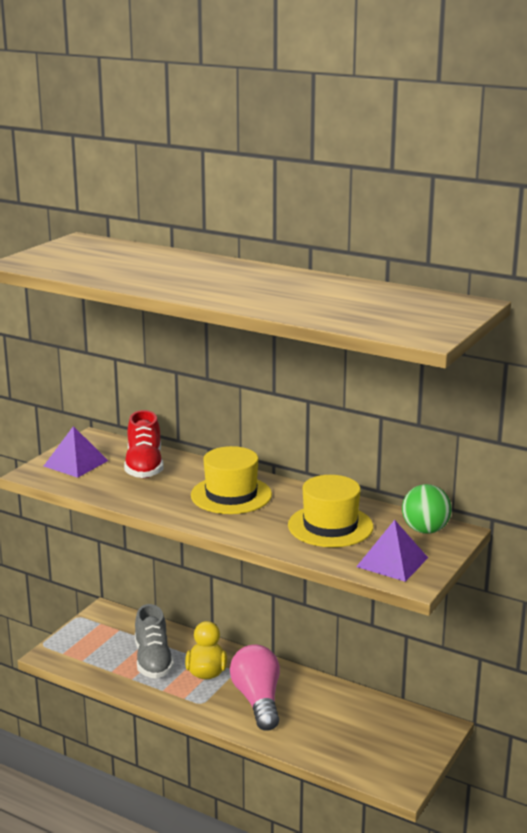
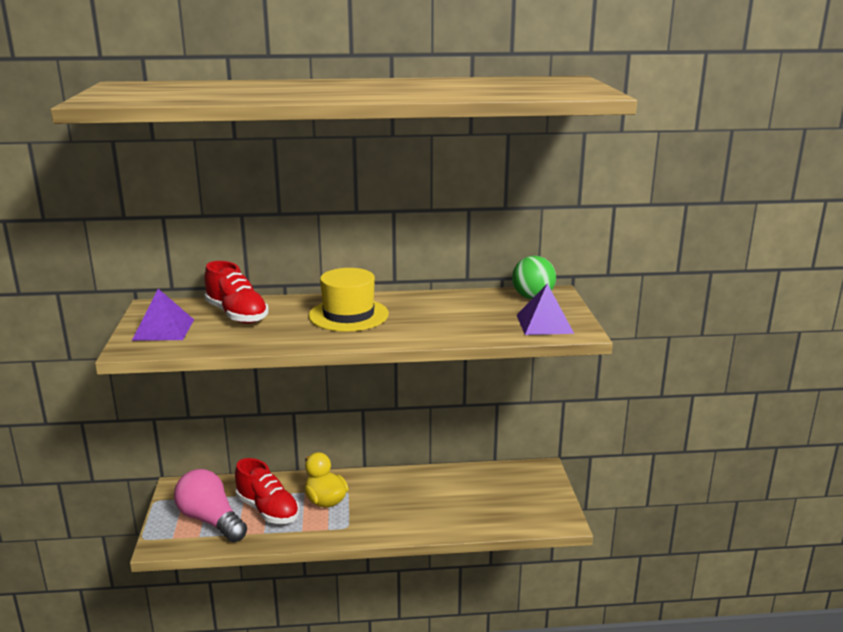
camera: 35 degrees left, 0 degrees up
grey shoe [135,604,174,679] -> red shoe [235,458,299,524]
pink light bulb [230,645,280,731] -> pink light bulb moved to [174,469,247,542]
yellow hat [288,475,373,547] -> none

